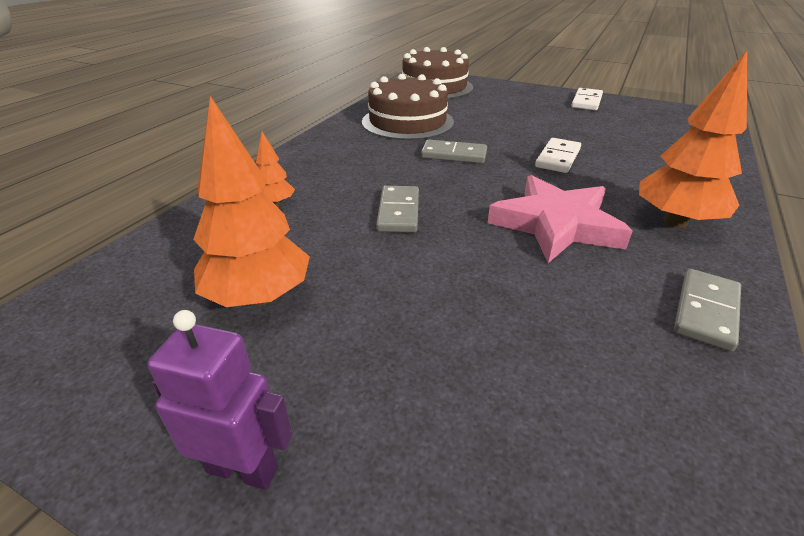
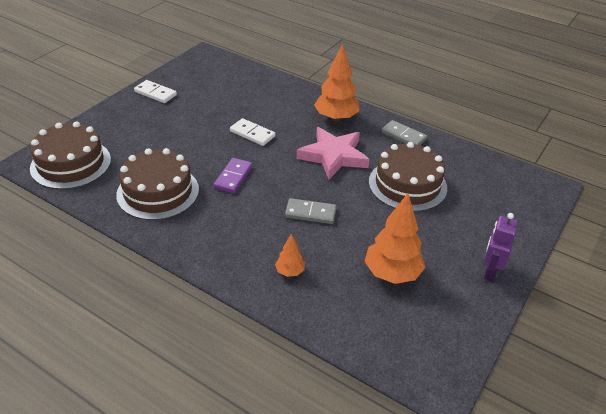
camera: 85 degrees left, 5 degrees up
grey domino [421,139,487,164] -> purple domino [214,158,253,193]
none -> brown cake [369,142,447,212]

